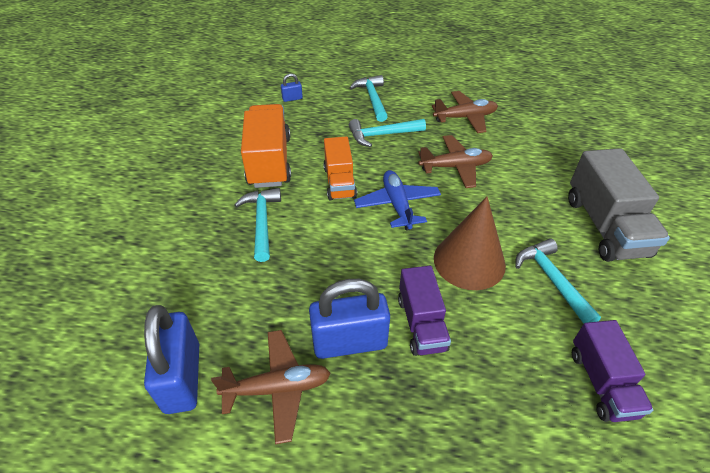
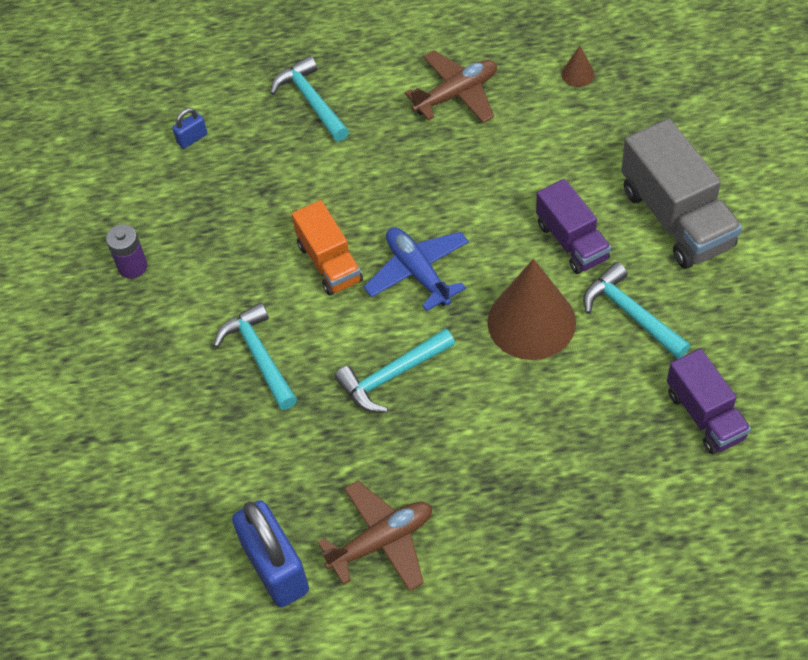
camera: 15 degrees left, 10 degrees up
orange truck [241,104,291,188] -> none
blue padlock [309,279,390,359] -> none
turquoise hammer [349,119,426,147] -> turquoise hammer moved to [334,329,455,413]
purple truck [398,266,451,356] -> purple truck moved to [536,179,611,274]
brown plane [418,135,493,188] -> none
none -> purple battery [106,224,147,279]
none -> brown cone [561,46,595,87]

